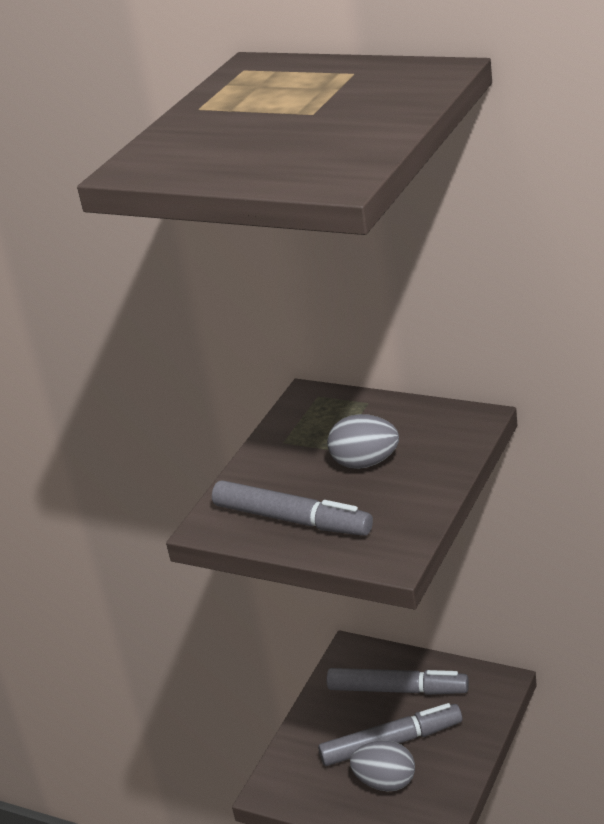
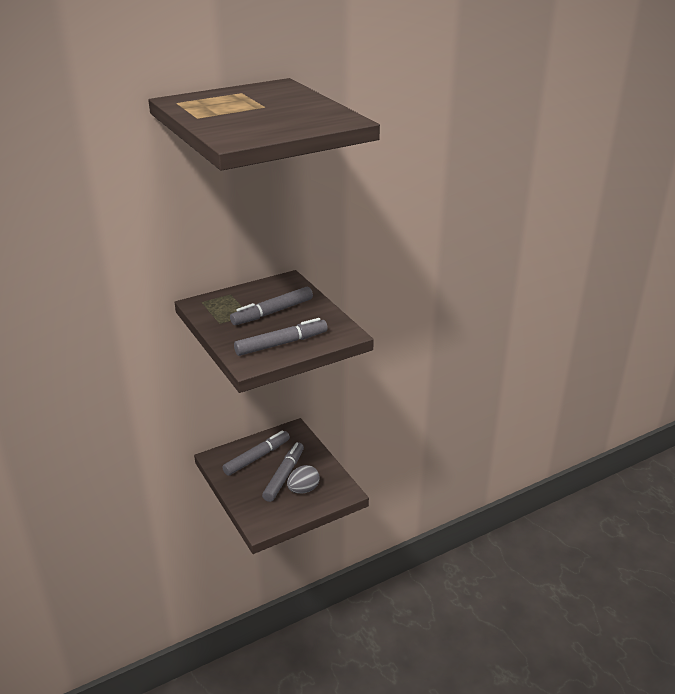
camera: 60 degrees left, 0 degrees up
grey egg [327,414,399,469] -> grey marker [230,286,313,325]

